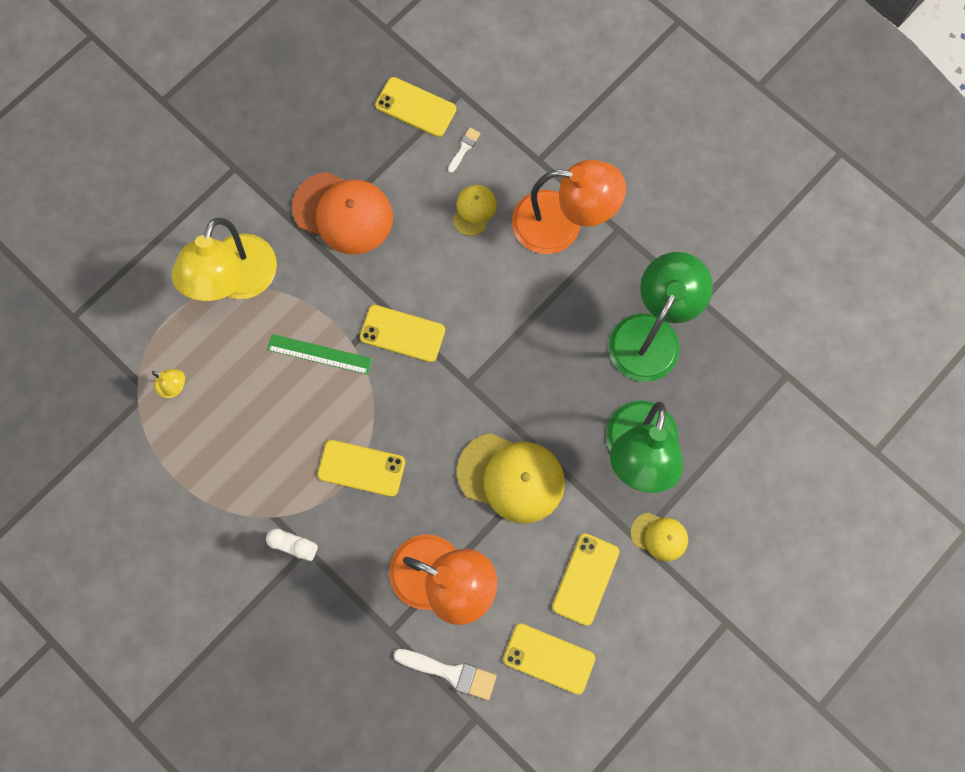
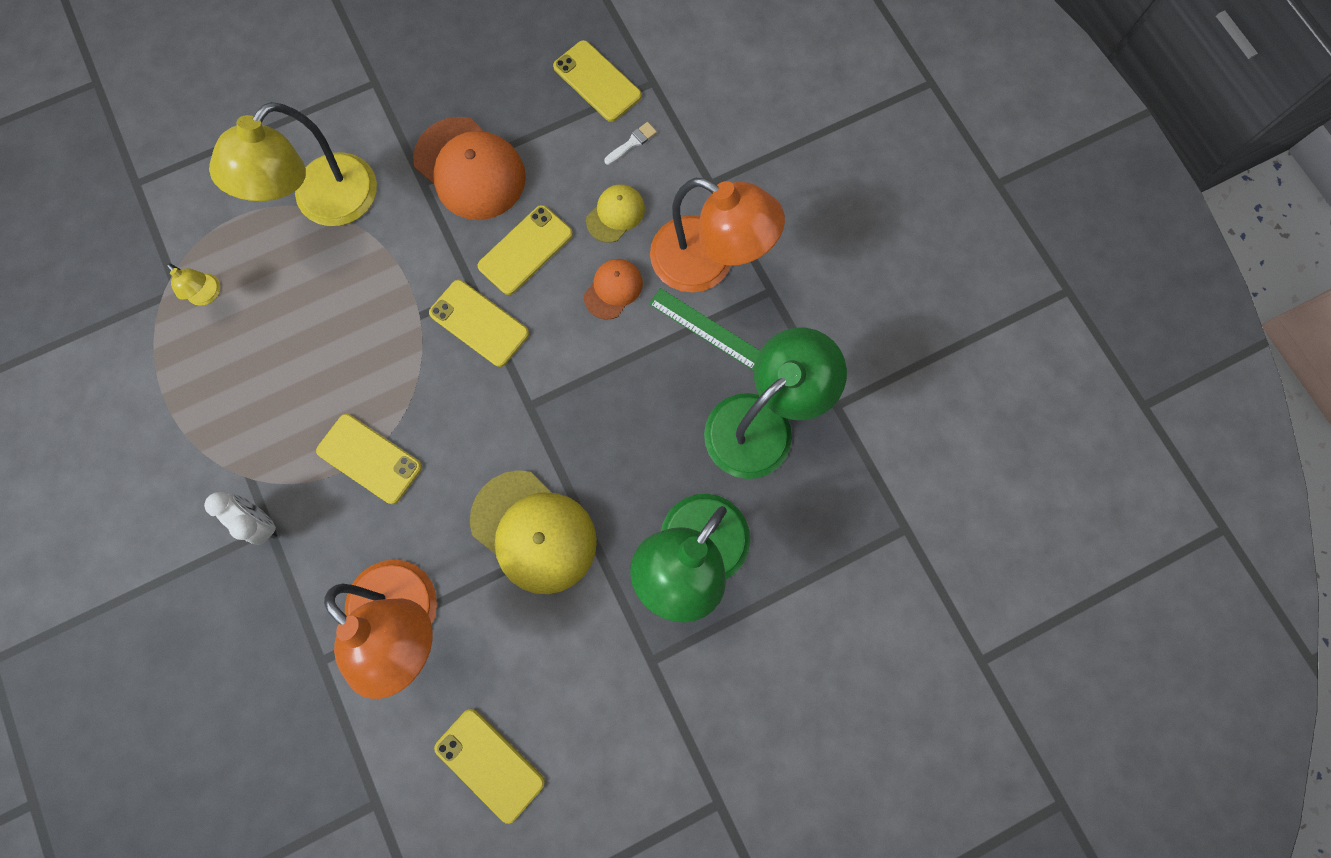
camera: 20 degrees right, 0 degrees up
green ruler [267,334,372,375] -> green ruler moved to [649,288,760,370]
white brush [393,649,497,700] -> none
yellow phone [552,533,619,626] -> yellow phone moved to [477,205,573,295]
yellow cap [631,512,688,561] -> none
none -> orange cap [584,259,643,320]

